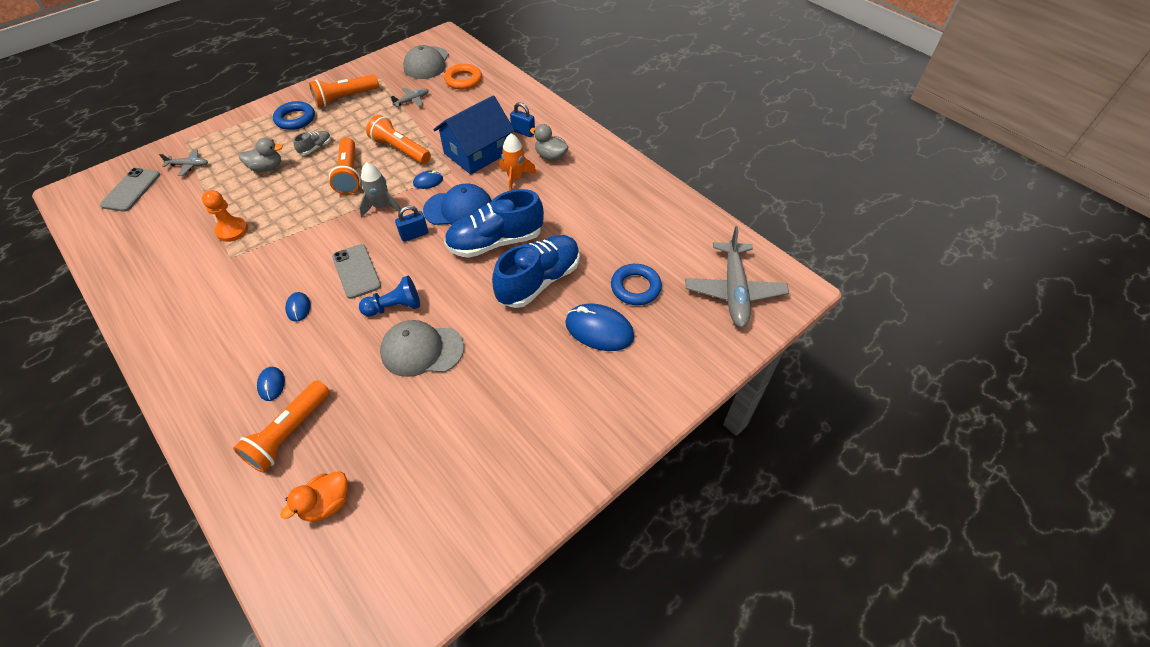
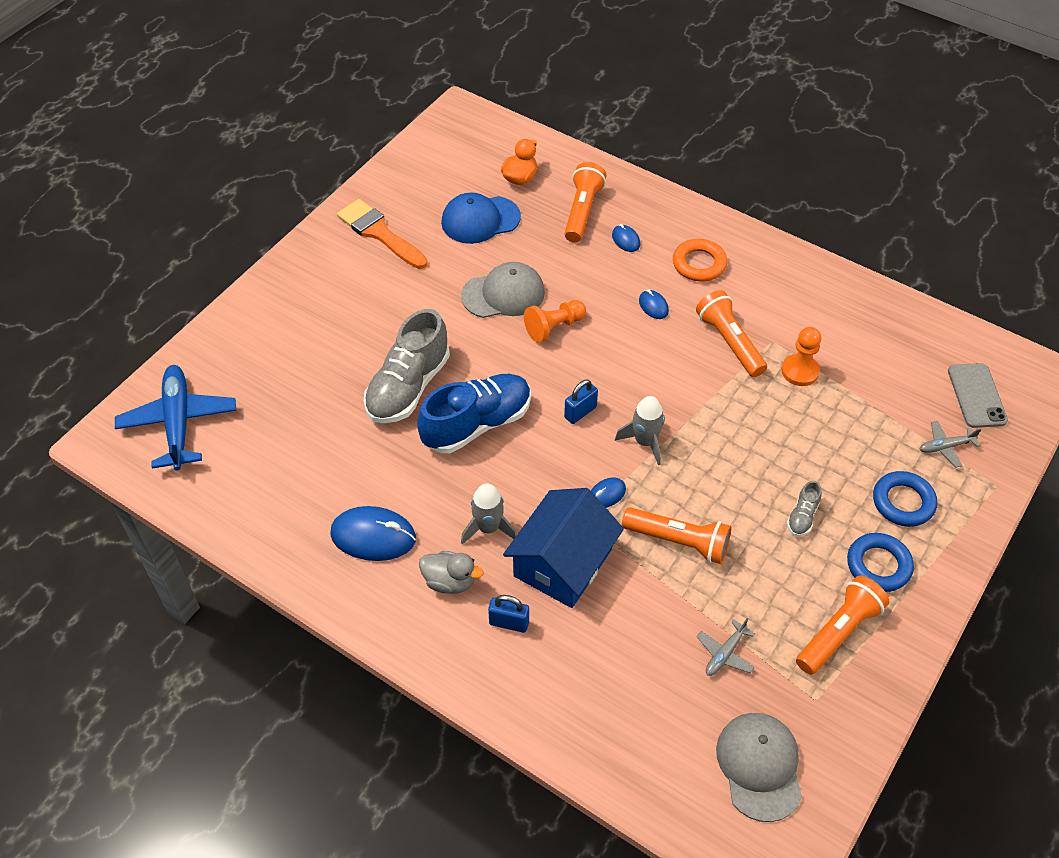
camera: 165 degrees right, 0 degrees up
grey duck [238,138,283,172] -> none
orange flashlight [329,137,361,195] -> orange flashlight moved to [696,290,767,377]
grey phone [332,244,381,299] -> none
blue pawn [359,276,420,316] -> orange pawn [524,300,586,343]
blue cap [423,183,492,225] -> blue cap moved to [441,192,521,244]
orange ring [444,64,482,90] -> orange ring moved to [673,239,727,281]
blue shoe [492,235,579,308] -> grey shoe [363,309,450,423]
orange rocket [499,133,537,191] -> grey rocket [461,483,517,545]
blue mouse [565,304,634,351] -> blue mouse moved to [330,506,416,561]
blue ring [611,264,662,305] -> blue ring moved to [873,471,937,527]
grey plane [685,226,789,328] -> blue plane [115,365,236,470]
none -> orange brush [337,199,428,269]

